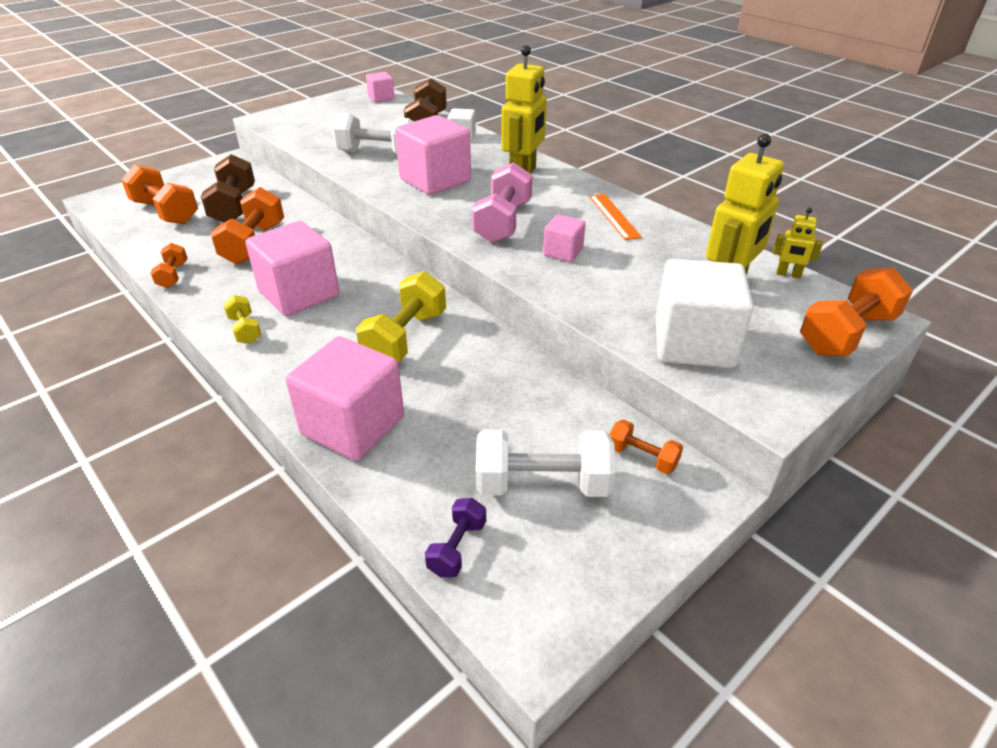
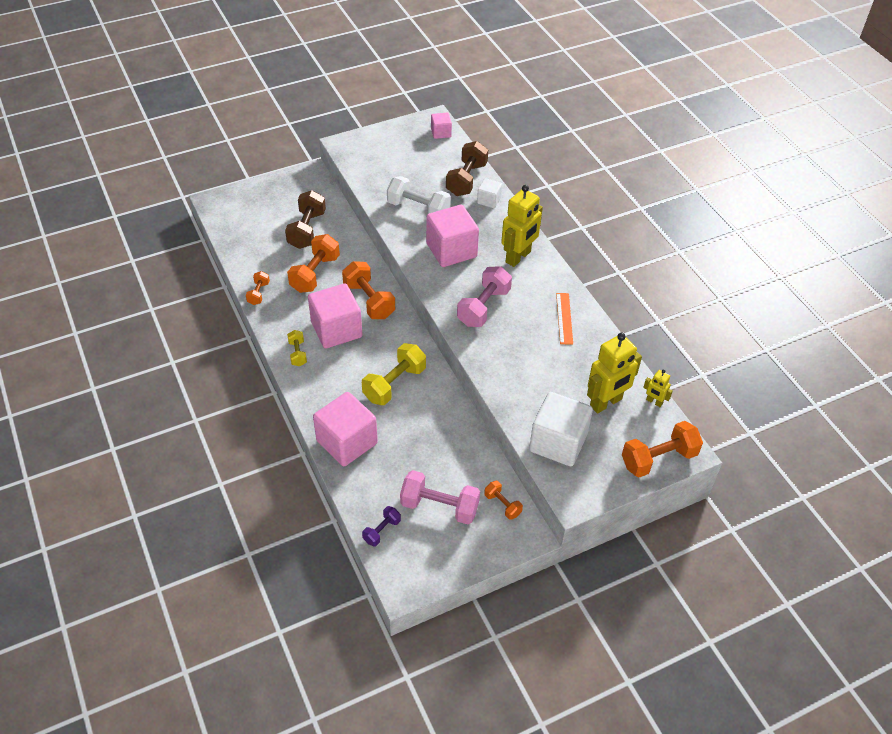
camera: 15 degrees right, 10 degrees up
orange dumbbell [121,165,198,224] -> orange dumbbell moved to [342,261,395,319]
white dumbbell [476,429,616,497] -> pink dumbbell [400,470,480,524]
pink cube [543,215,586,262] -> none

